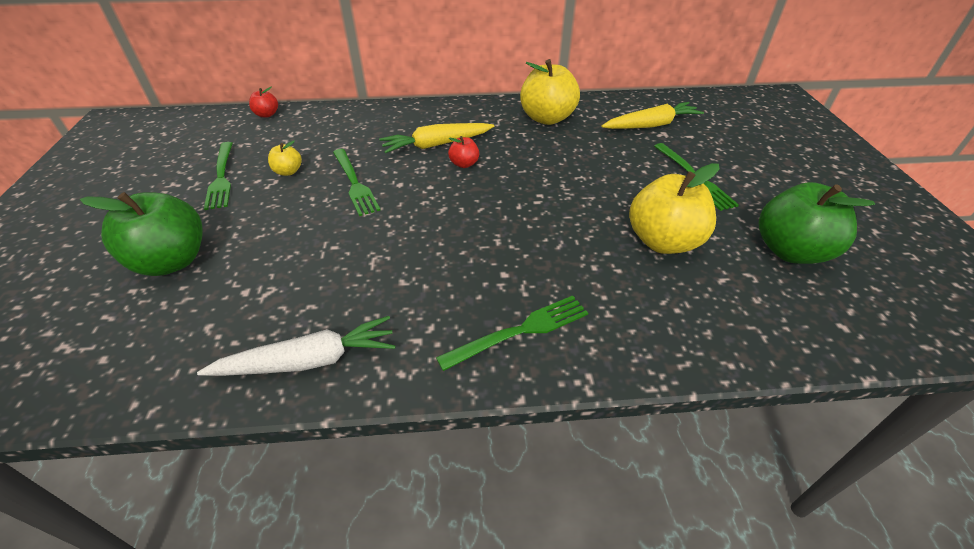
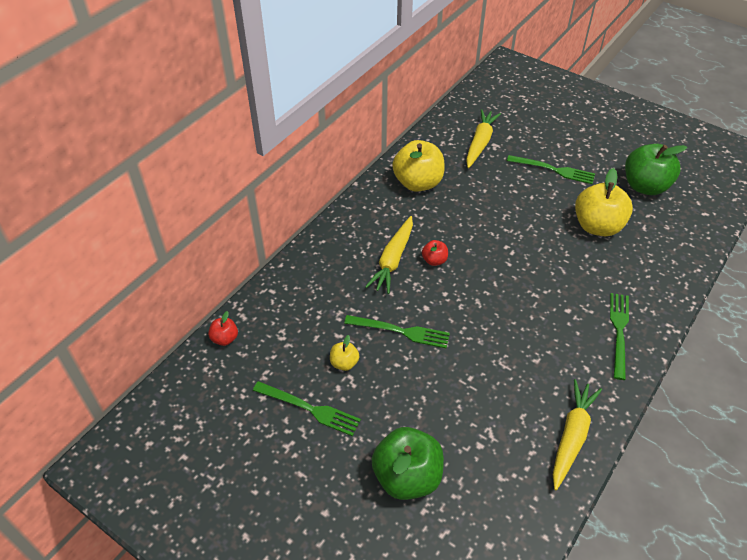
camera: 50 degrees left, 5 degrees up
white carrot [197,316,395,376] -> yellow carrot [553,379,602,491]

